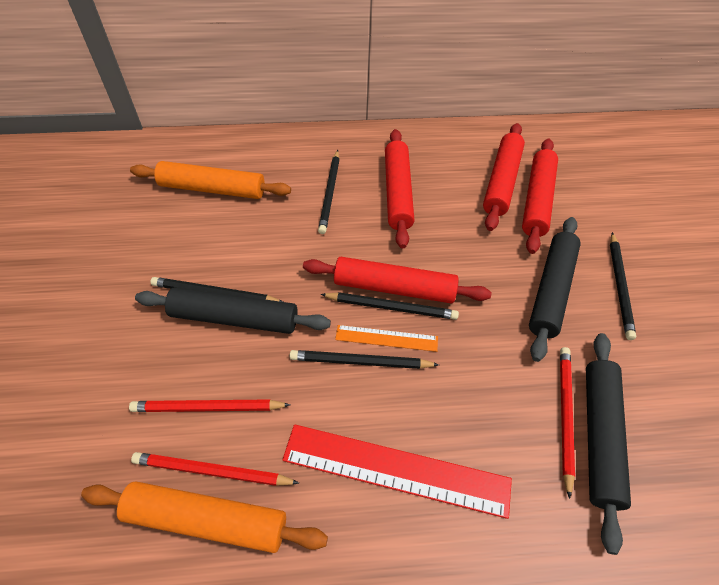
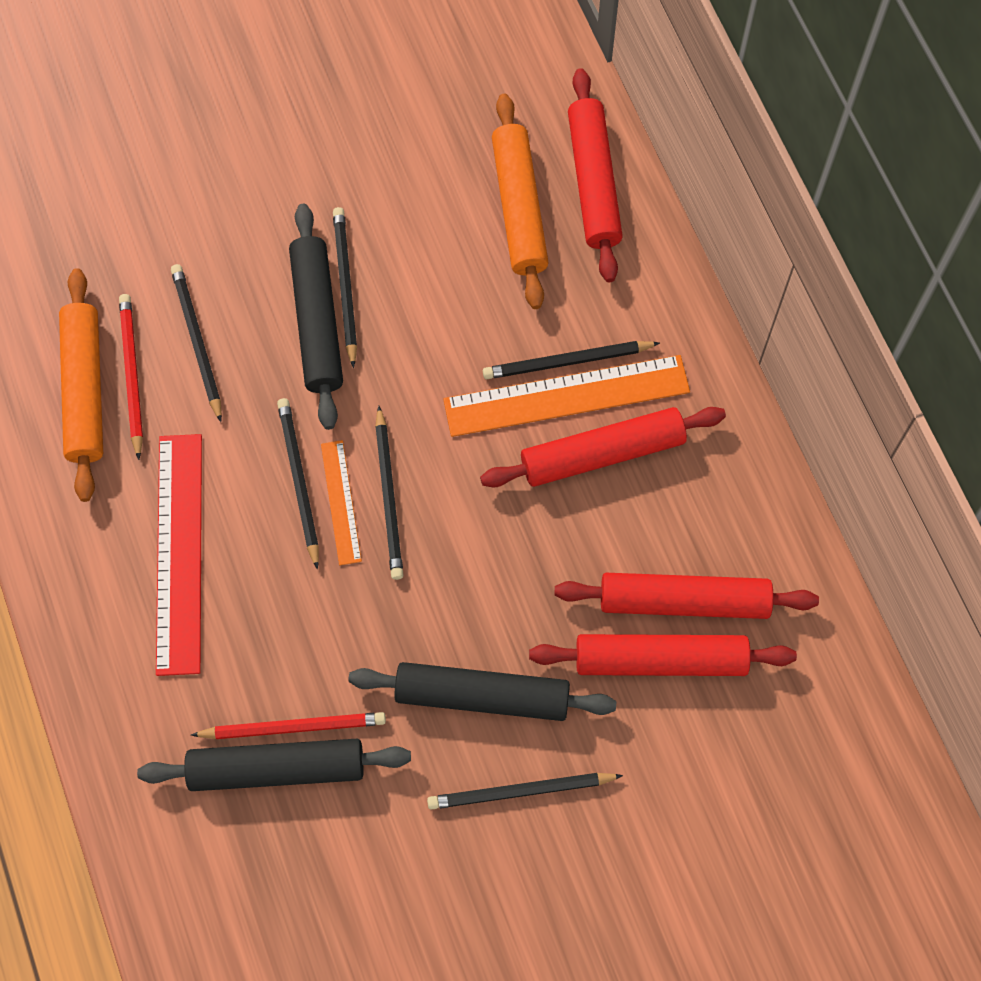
camera: 75 degrees right, 15 degrees up
red pencil [129,399,290,412] -> black pencil [171,264,222,422]
red rolling pin [303,257,492,304] -> red rolling pin moved to [568,68,623,282]
none -> orange ruler [443,355,690,437]

